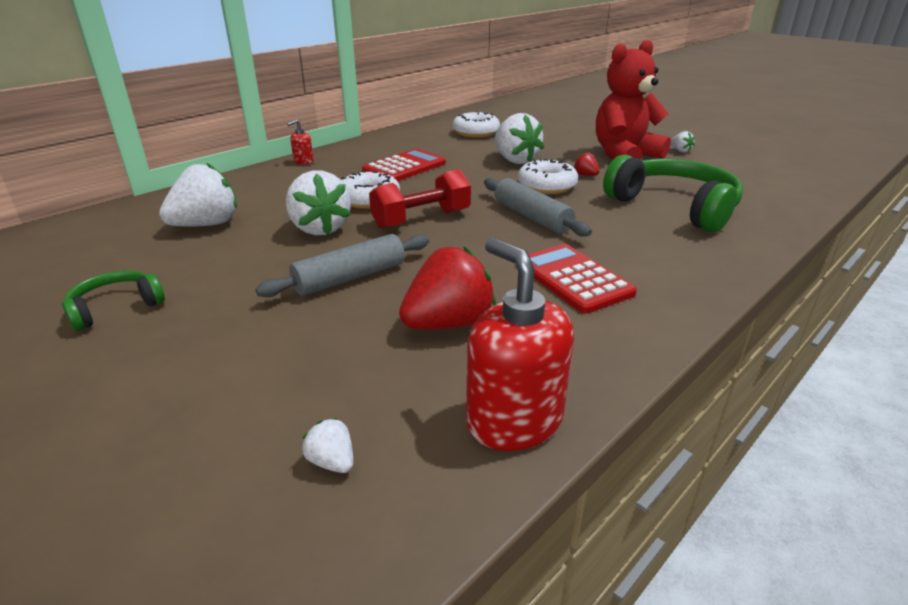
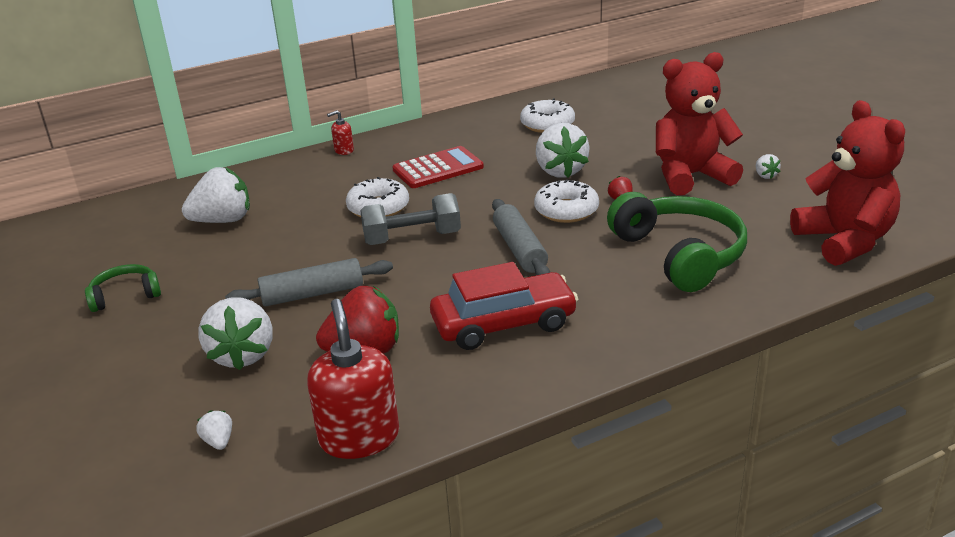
camera: 20 degrees right, 0 degrees up
white strawberry [286,171,351,235] -> white strawberry moved to [198,297,273,370]
red dumbbell [369,169,471,229] -> grey dumbbell [360,193,461,245]
red calculator [529,244,637,314] -> red car [430,262,578,350]
none -> red teddy bear [790,100,905,266]

